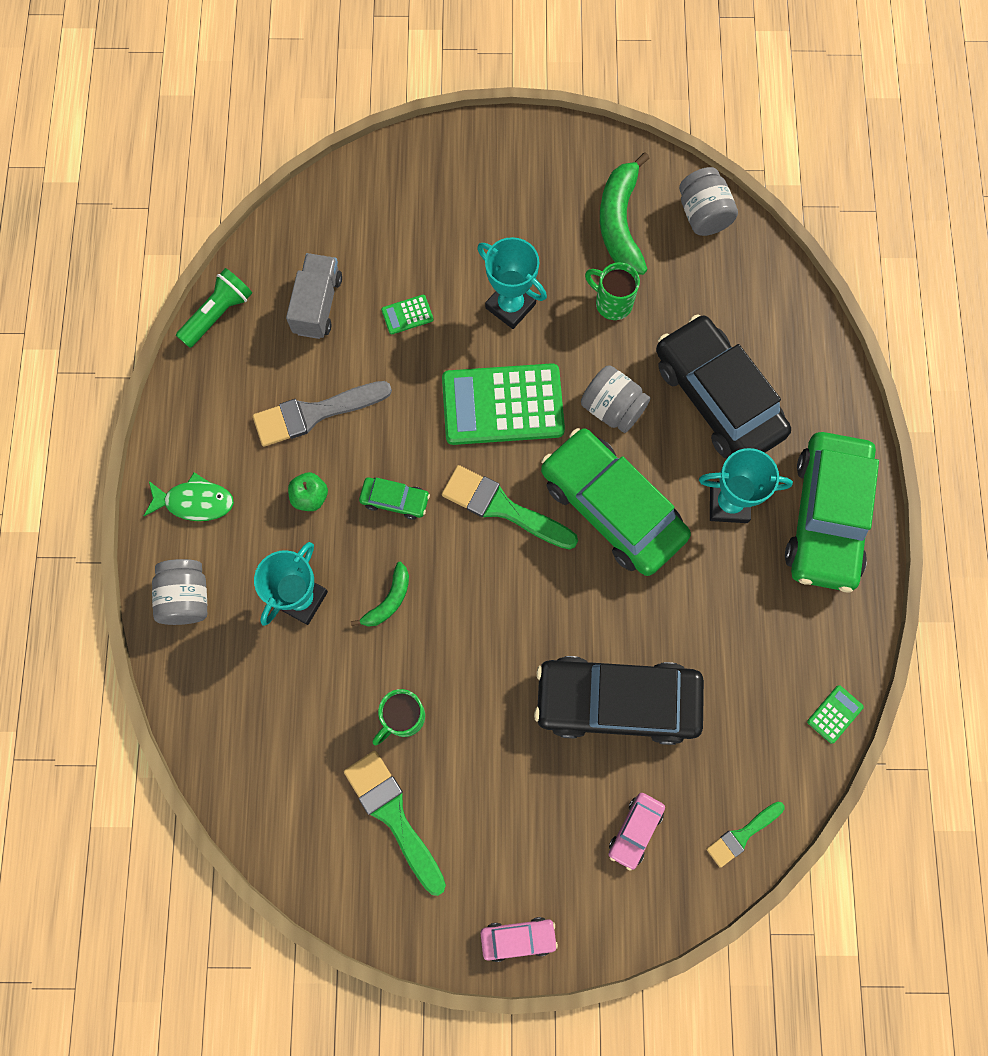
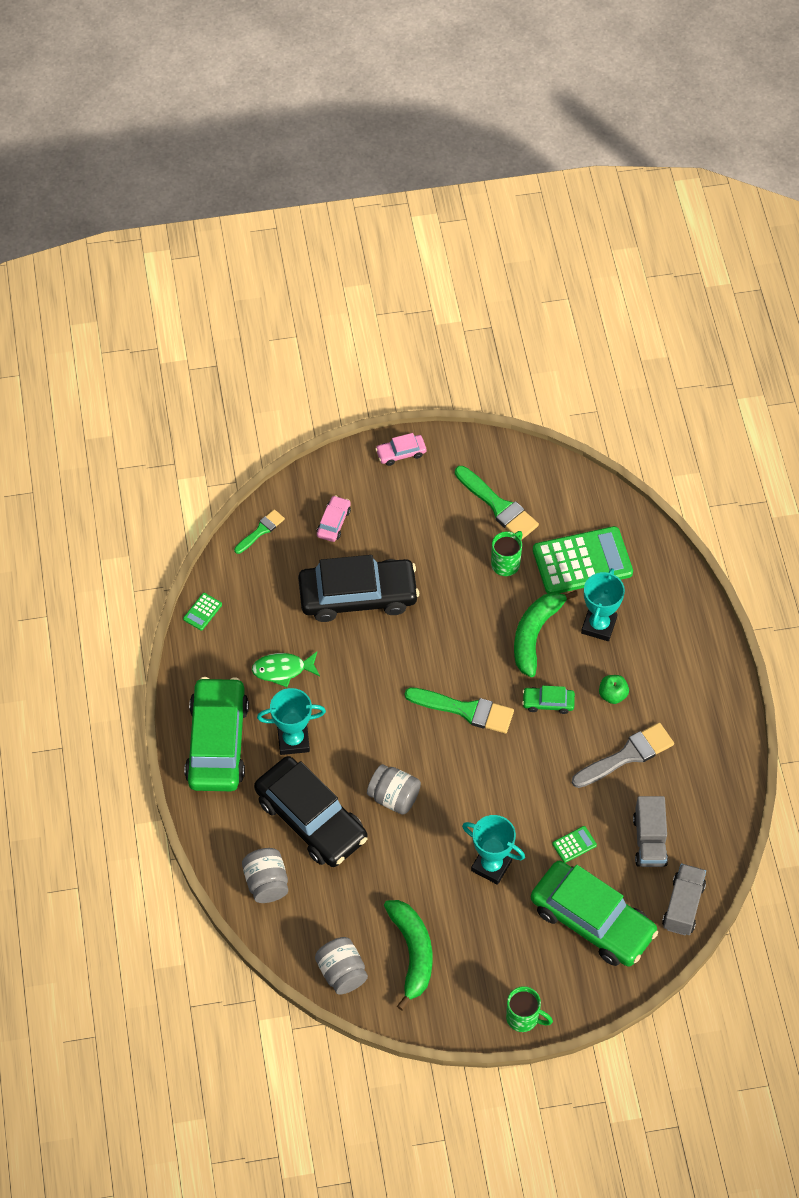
camera: 170 degrees right, 15 degrees down
green fish [144,473,234,521] -> green fish moved to [252,652,320,687]
grey jar [152,559,207,625] -> grey jar moved to [242,848,288,903]
green flashlight [176,268,252,348] -> none
green banana [351,562,409,627] -> green banana [514,591,578,677], size x1.82
green calculator [442,363,565,445] -> green calculator moved to [533,526,633,594]
green car [541,428,691,576] -> green car moved to [531,861,658,967]
green mug [585,263,640,320] -> green mug moved to [506,986,553,1032]
none -> grey truck [662,864,706,935]

